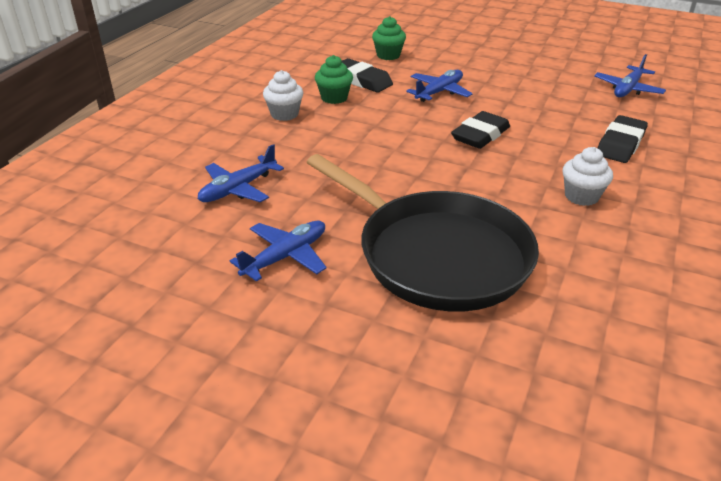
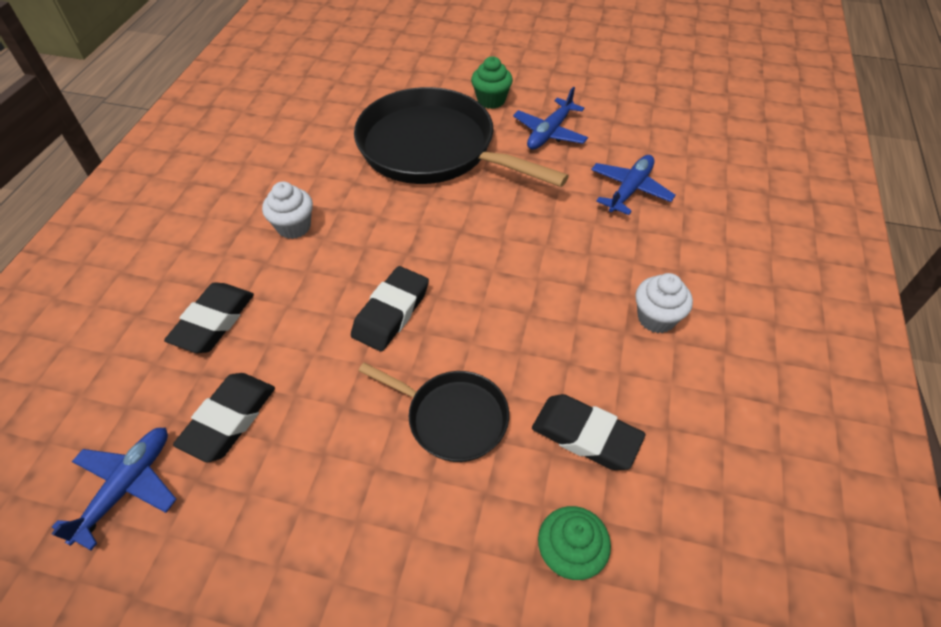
camera: 170 degrees right, 15 degrees up
green cupcake [315,55,353,104] -> green cupcake moved to [471,56,513,109]
blue plane [406,70,472,102] -> black pan [359,363,509,462]
none -> black eraser [173,373,275,462]

